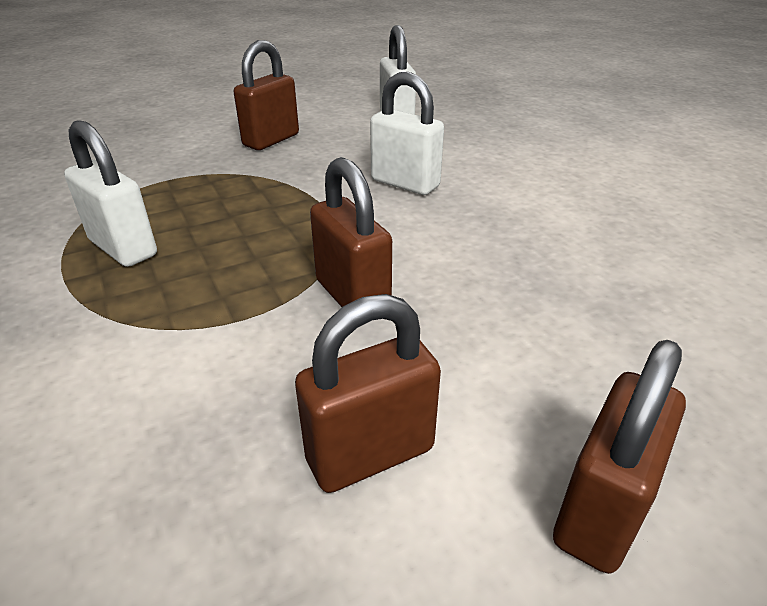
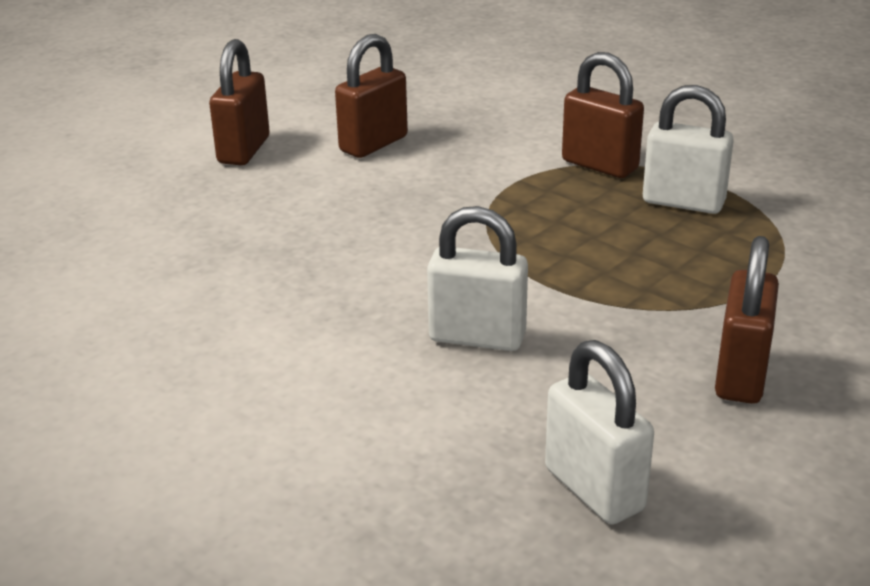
camera: 160 degrees right, 5 degrees down
brown padlock [310,157,392,307] -> brown padlock moved to [562,52,644,178]

